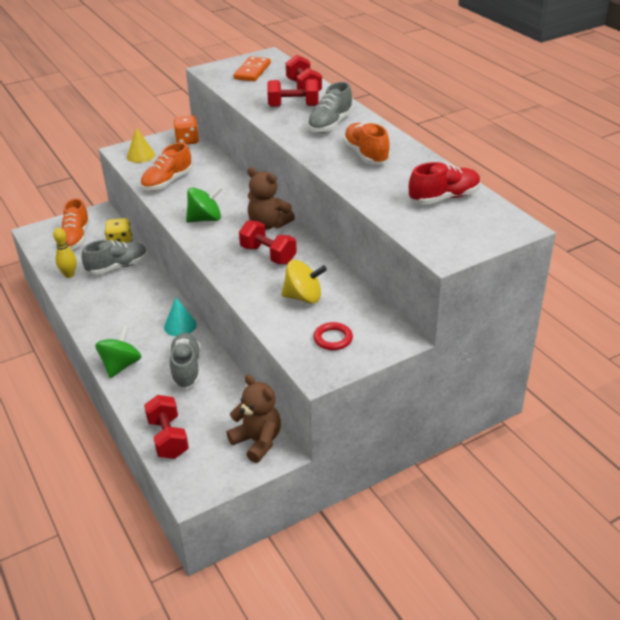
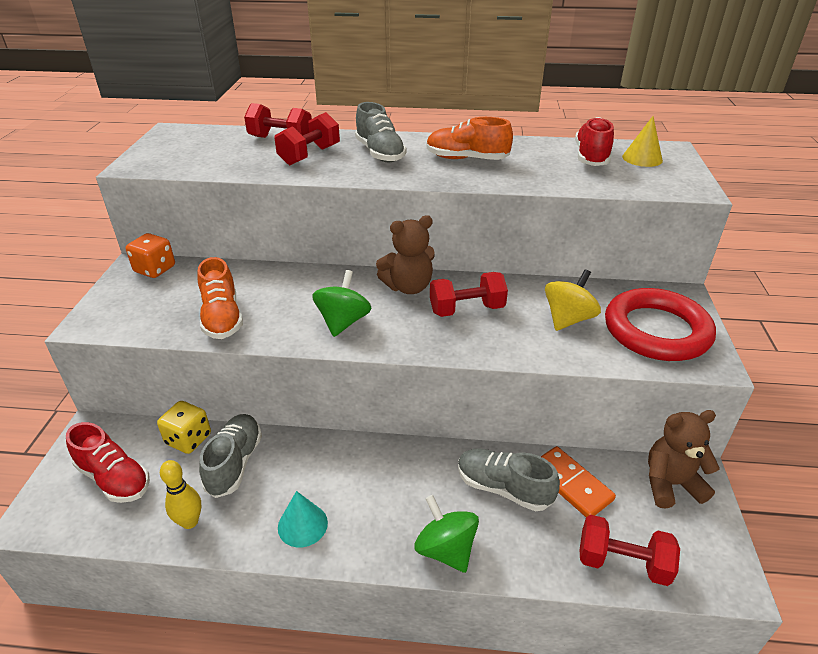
camera: 55 degrees left, 0 degrees up
orange shoe [62,198,90,250] -> red shoe [66,422,150,503]
yellow cone [127,127,155,163] -> yellow cone moved to [622,116,663,167]
turquoise cone [164,298,197,336] -> turquoise cone moved to [278,491,328,548]
orange domino [233,57,271,81] -> orange domino moved to [541,446,616,517]
red ring [313,322,353,350] -> red ring [605,288,716,361], size x2.30

